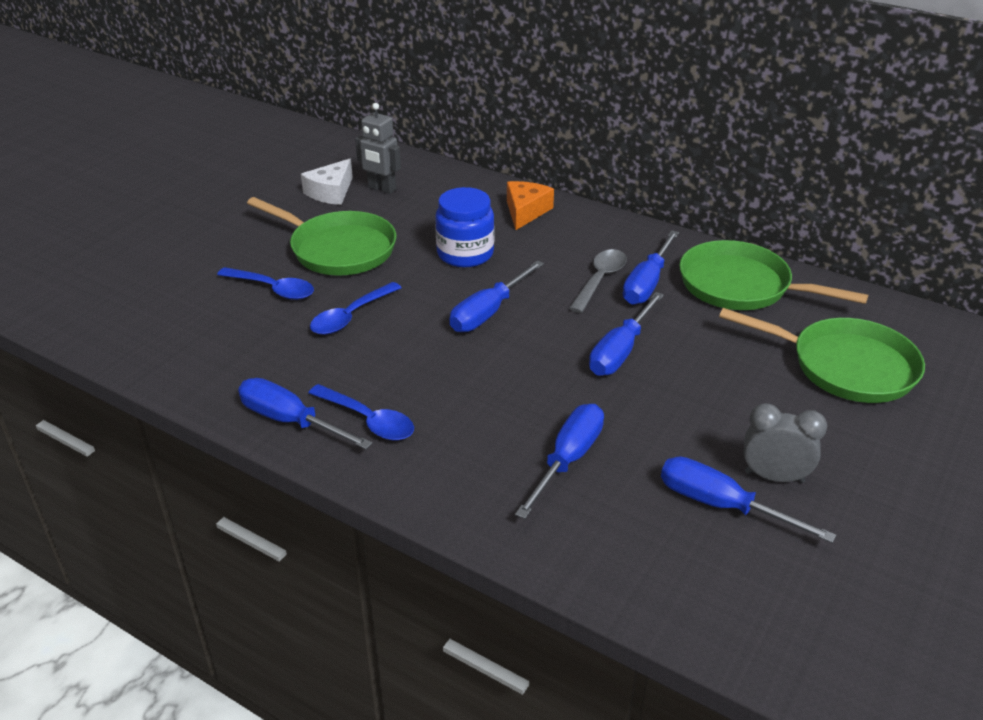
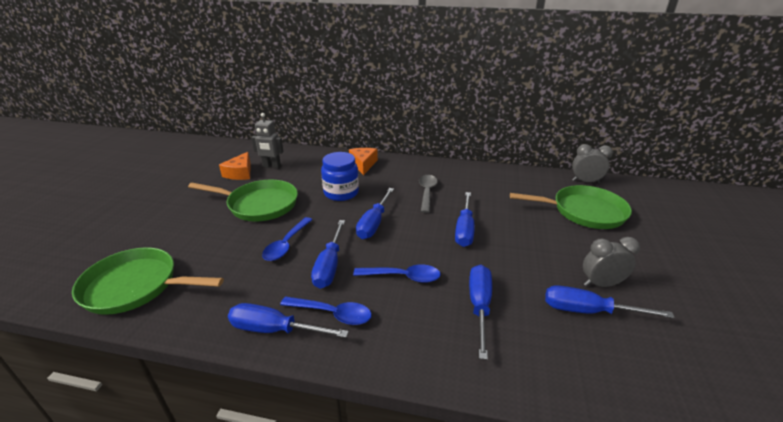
camera: 20 degrees left, 5 degrees down
blue spoon [217,267,314,300] -> blue spoon moved to [353,265,441,283]
white cheese [301,159,353,205] -> orange cheese [219,152,251,180]
blue screwdriver [623,230,679,305] -> blue screwdriver moved to [311,220,345,289]
green pan [679,240,868,310] -> green pan moved to [72,247,224,315]
none -> grey clock [572,144,613,183]

